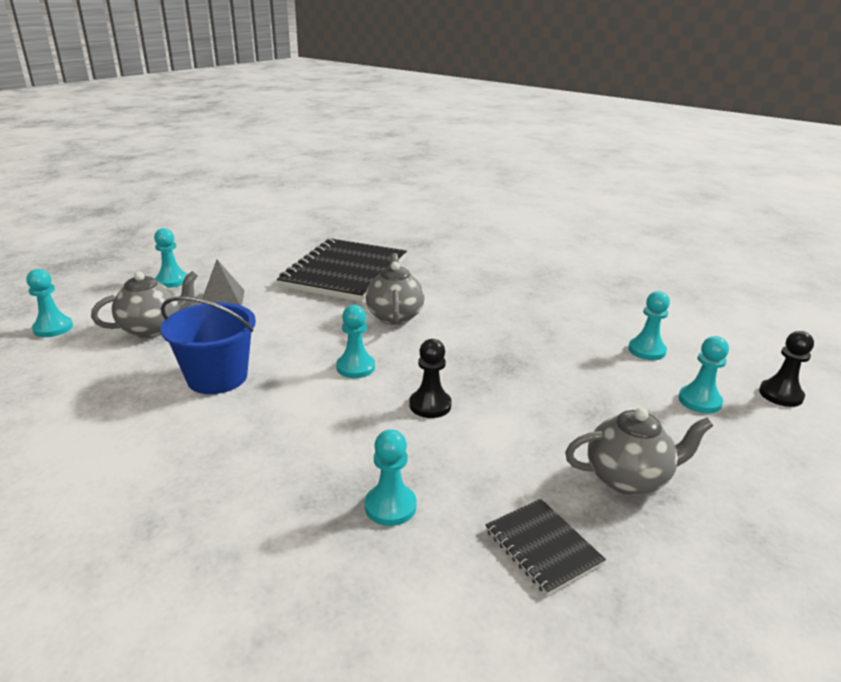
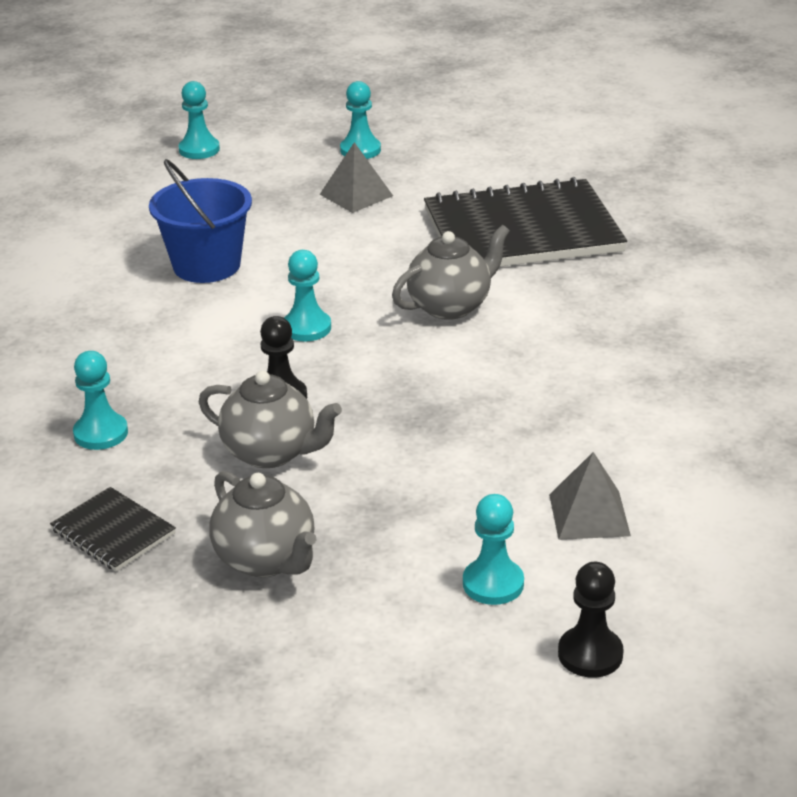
camera: 60 degrees right, 5 degrees up
grey teapot [91,271,198,338] -> grey teapot moved to [199,370,342,468]
black notebook [485,499,606,596] -> black notebook turned 75 degrees counterclockwise [50,487,176,571]
turquoise pawn [628,291,670,360] -> grey pyramid [549,452,631,540]

